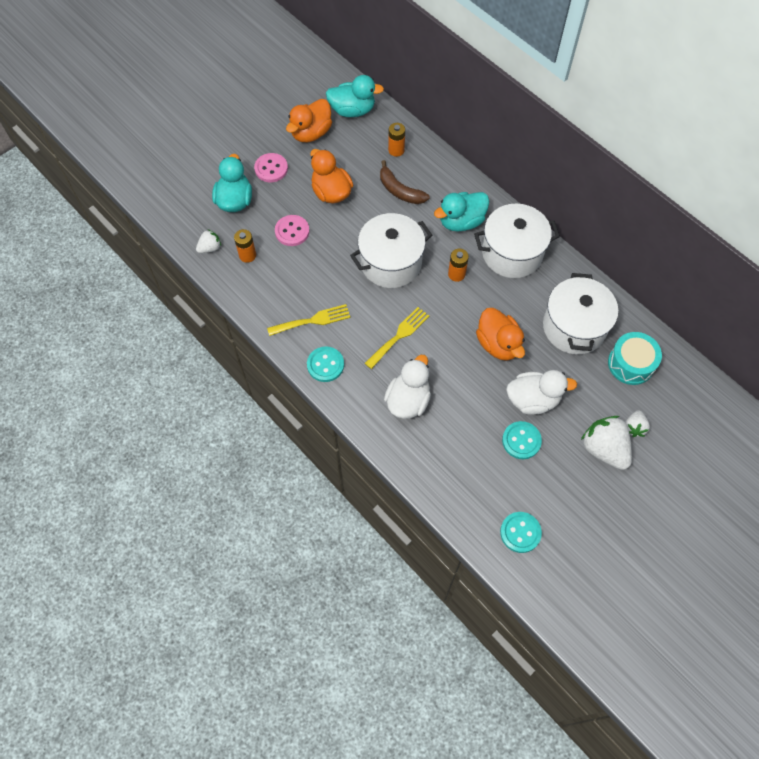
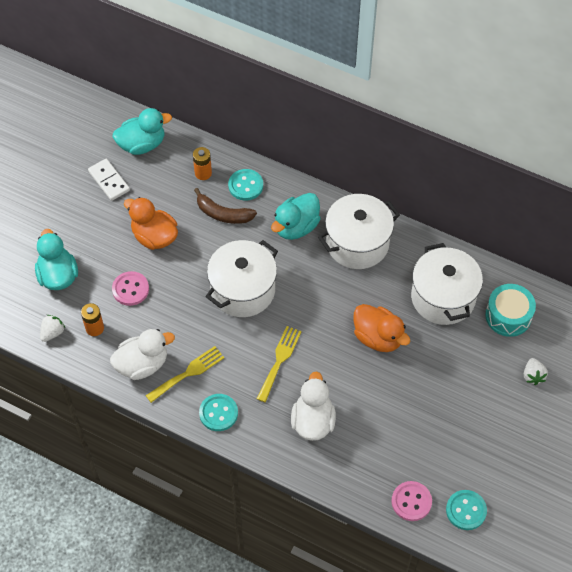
camera: 20 degrees left, 5 degrees down
pink button [254,153,288,182] -> pink button moved to [391,481,432,521]
orange duck [286,99,332,142] -> white domino [88,159,130,201]
orange battery [448,249,469,282] -> none
turquoise button [502,421,542,459] -> turquoise button moved to [228,169,263,201]
white duck [506,370,577,415] -> white duck moved to [110,329,175,380]
white strawberry [581,416,632,470] -> none

